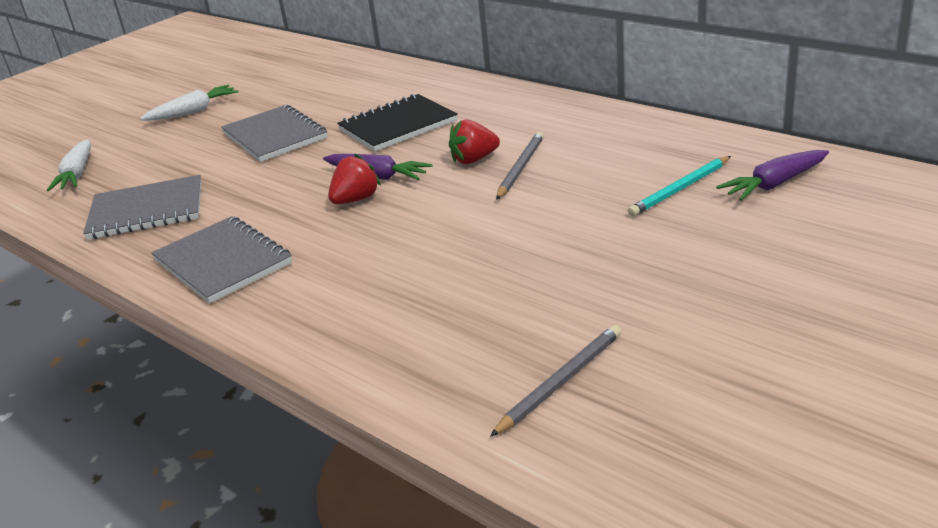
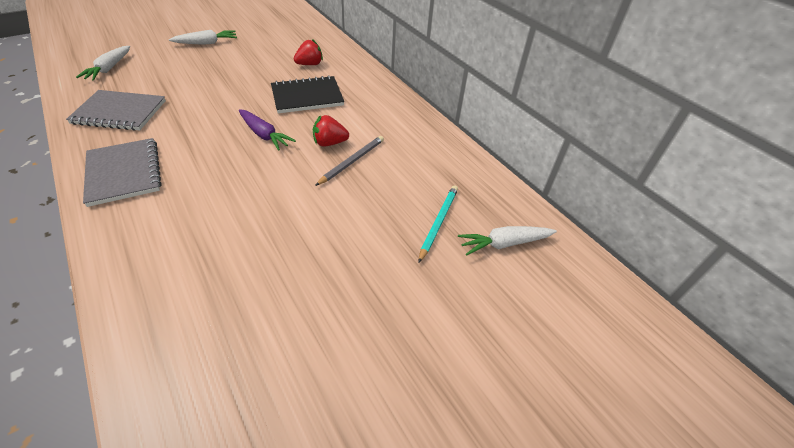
camera: 10 degrees right, 15 degrees up
grey notebook [221,104,328,162] -> none
red strawberry [328,153,381,204] -> red strawberry moved to [294,39,323,65]
grey pencil [490,325,621,437] -> none
turquoise pencil [628,156,731,216] -> turquoise pencil turned 135 degrees clockwise [418,185,458,263]
purple carrot [716,150,829,201] -> white carrot [458,226,557,256]

